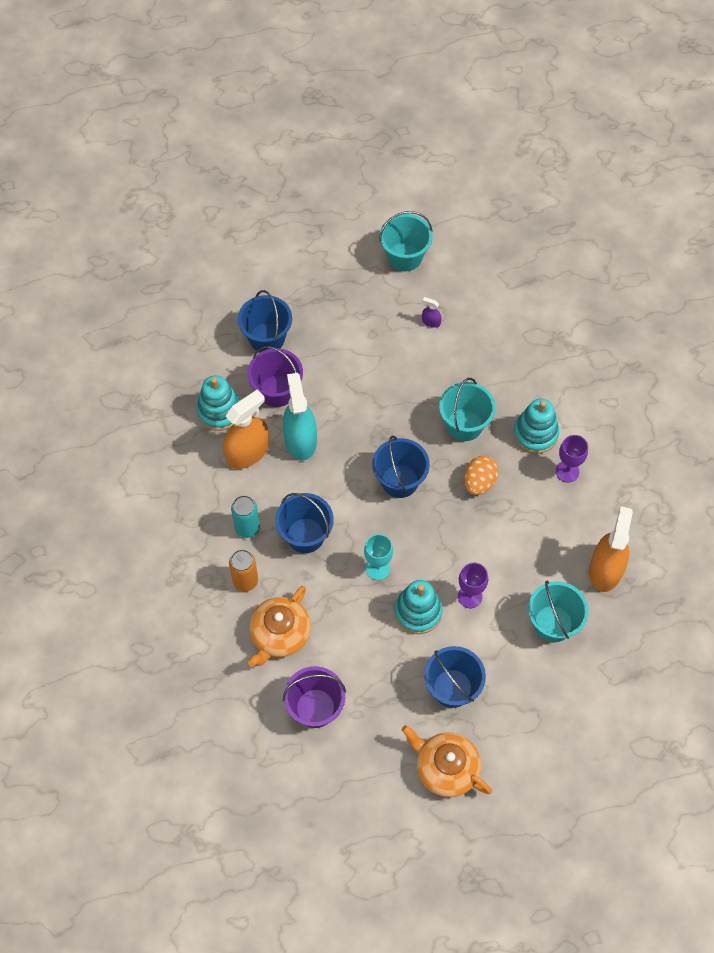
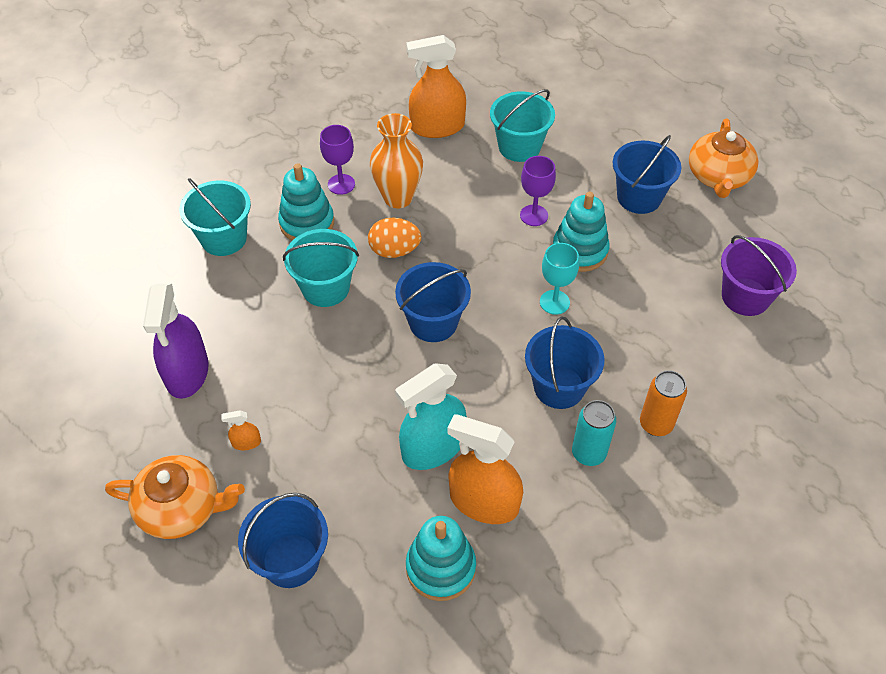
camera: 115 degrees left, 10 degrees down
purple bucket [247,346,303,407] -> none
orange teapot [248,586,311,667] -> orange teapot moved to [105,455,245,539]
turquoise bucket [379,211,433,271] -> turquoise bucket moved to [179,178,251,256]
purple spray bottle [422,297,442,328] -> purple spray bottle [143,284,209,399], size x2.38
none -> orange spray bottle [221,410,261,450]
none -> orange vase [370,113,423,208]

